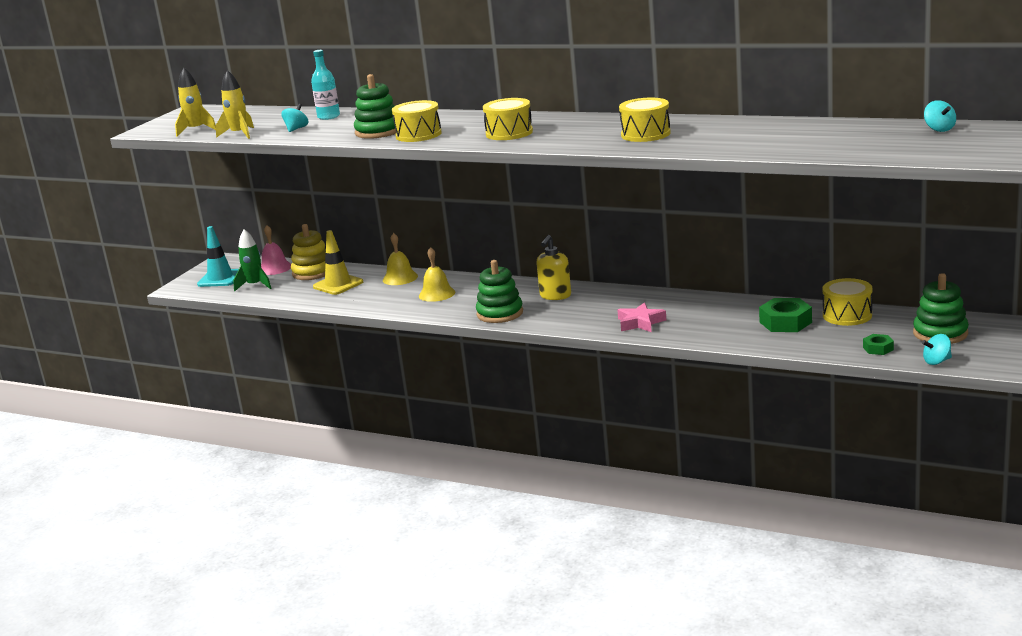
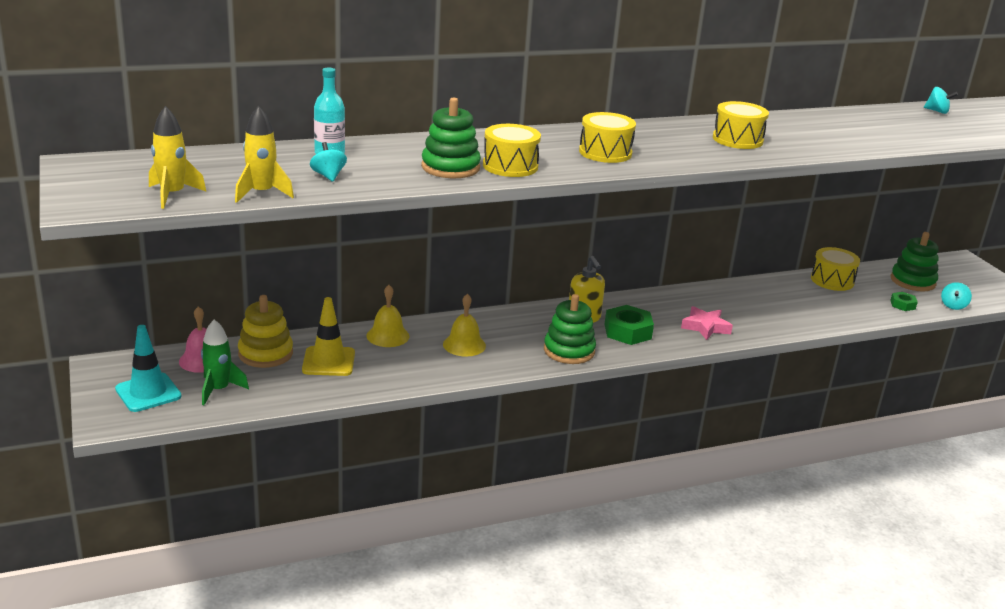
camera: 50 degrees left, 5 degrees up
green nut [759,298,812,332] -> green nut moved to [604,305,654,345]

